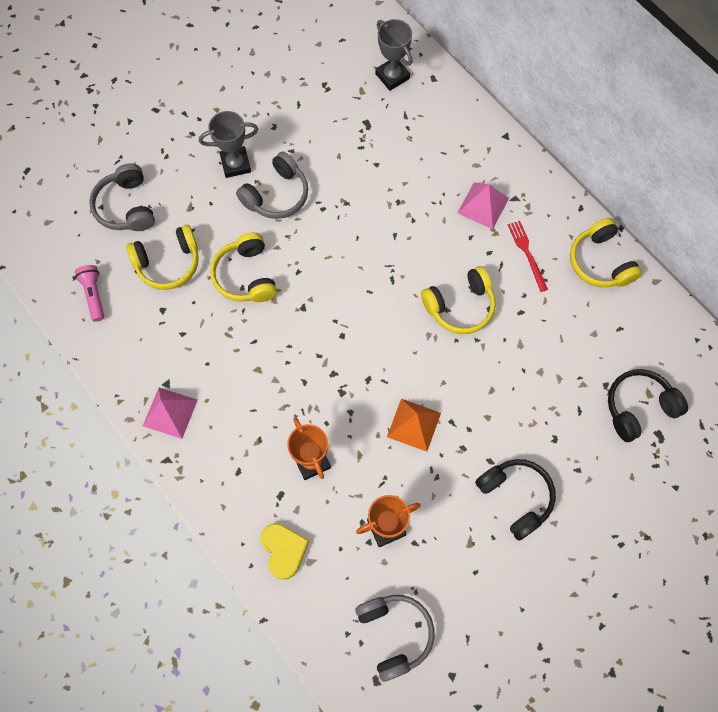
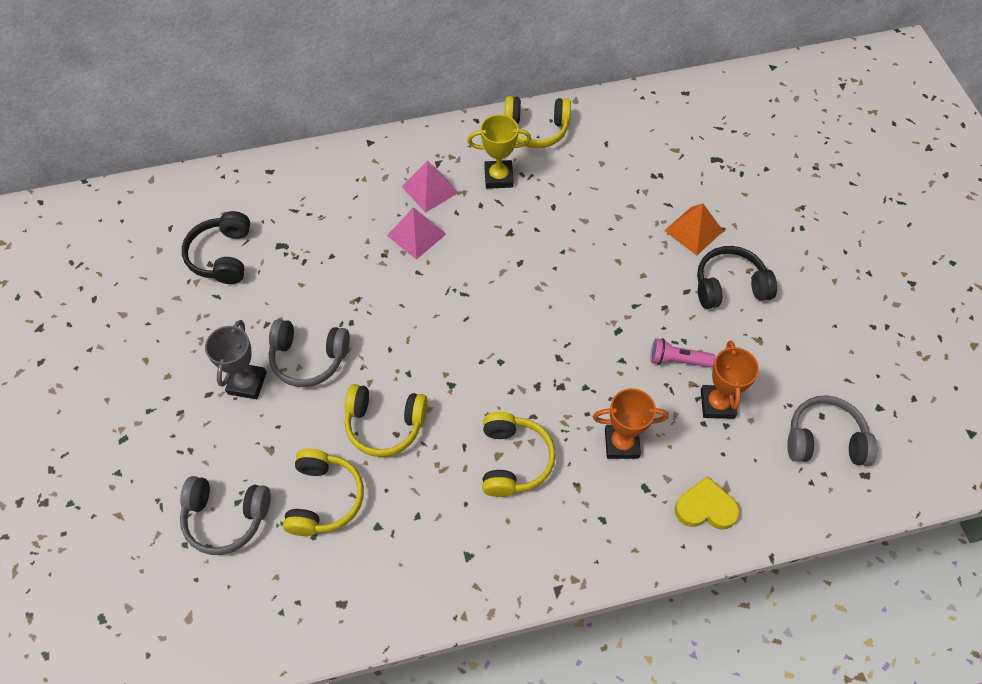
camera: 65 degrees left, 10 degrees down
pink flashlight [75,265,104,322] -> pink flashlight moved to [650,338,716,368]
pink pyramid [143,388,198,439] -> pink pyramid moved to [387,207,446,260]
grey headphones [236,151,308,219] -> grey headphones turned 120 degrees clockwise [269,319,350,387]
grey trophy [375,19,412,91] -> none
orange pyramid [387,399,441,452] -> orange pyramid moved to [664,203,723,256]
yellow headphones [421,266,496,334] -> yellow headphones moved to [482,412,556,497]
red fork [508,221,548,292] -> yellow trophy [467,114,531,189]
black headphones [608,369,688,442] -> black headphones moved to [182,211,250,284]

